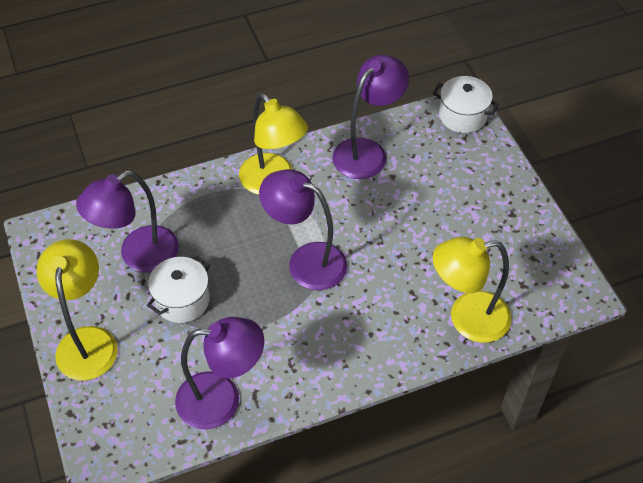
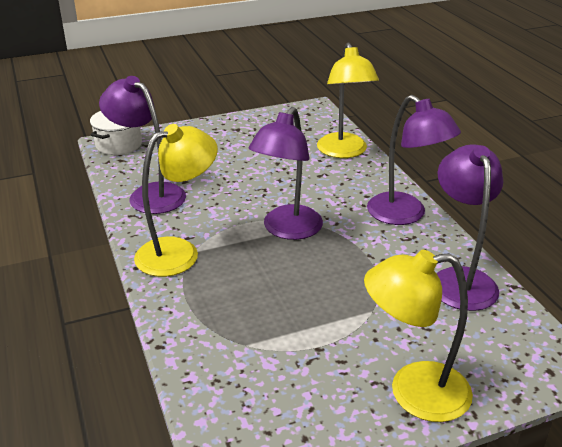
camera: 90 degrees left, 20 degrees down
purple lamp [76,171,179,273] -> purple lamp moved to [367,95,461,225]
white pot [147,256,210,323] -> none

